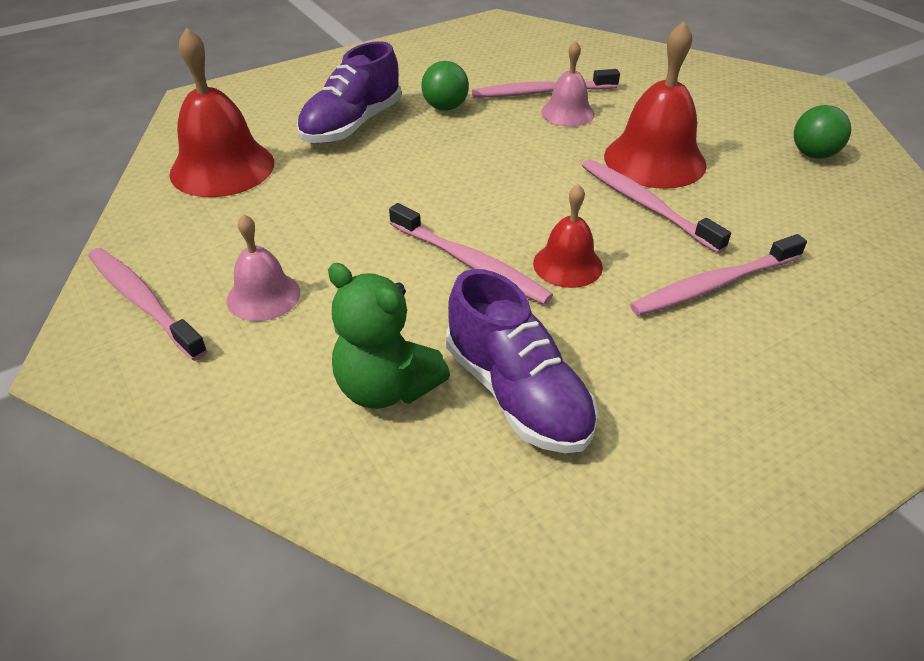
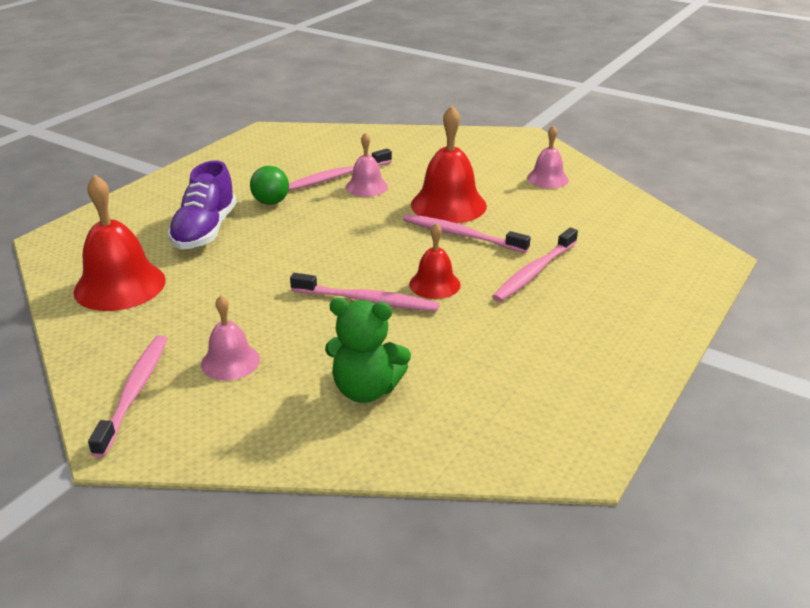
camera: 25 degrees left, 10 degrees down
pink toothbrush [88,248,208,361] -> pink toothbrush turned 75 degrees clockwise [88,335,167,458]
purple shoe [446,269,598,453] -> none
green ball [794,105,851,159] -> pink bell [527,125,569,189]

